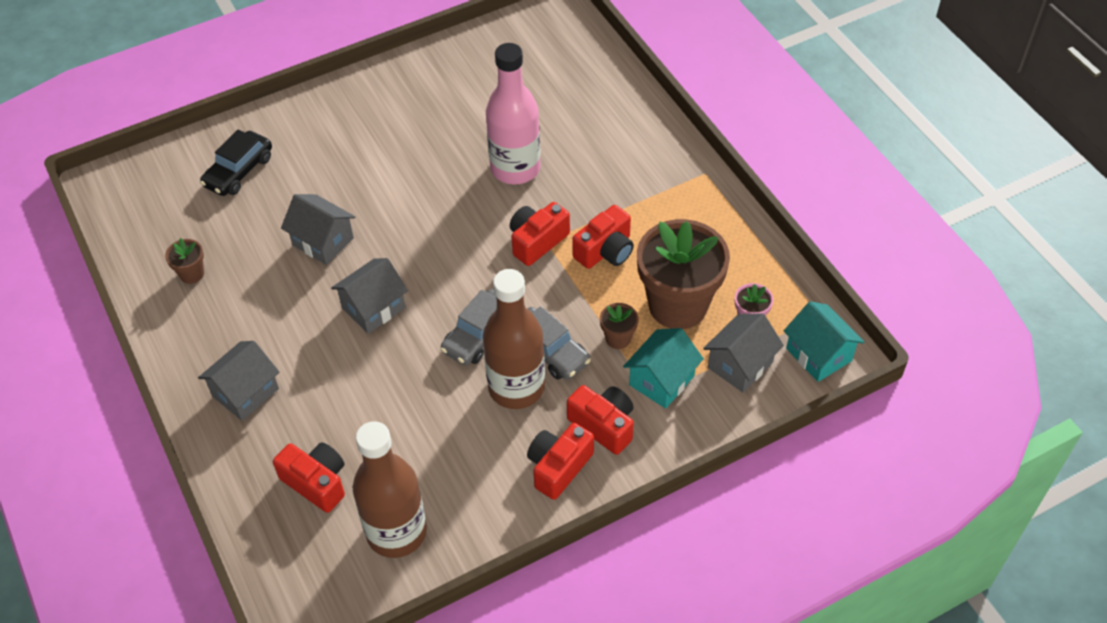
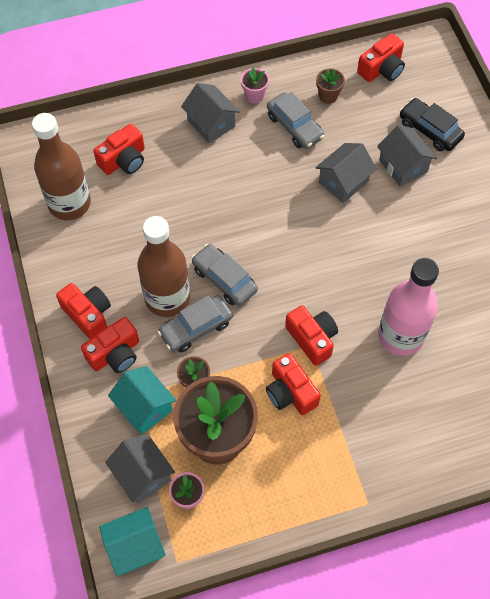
camera: 100 degrees right, 10 degrees up
grey house [331,258,408,334] -> grey house moved to [377,125,437,187]
none -> pink flower pot [241,67,269,103]
none -> grey car [267,92,325,149]
none -> red camera [357,33,405,82]

